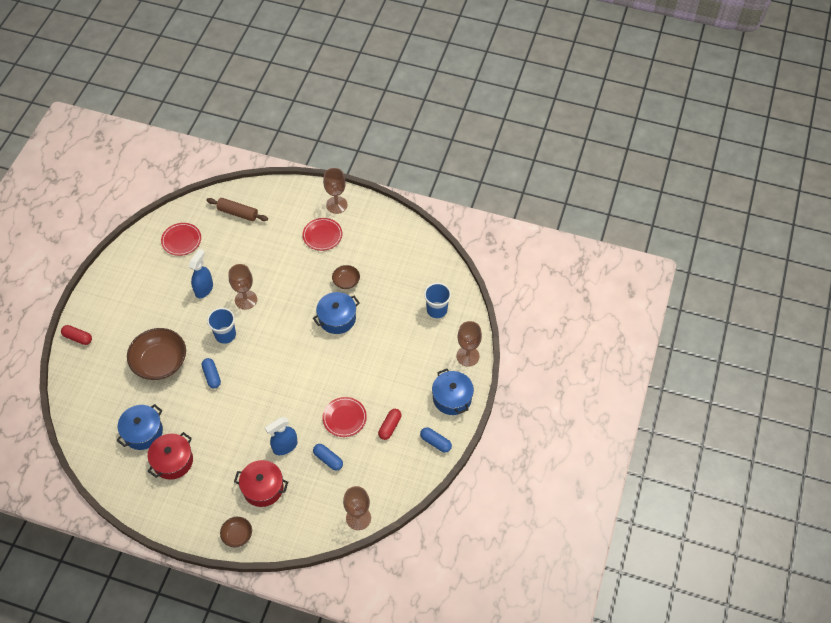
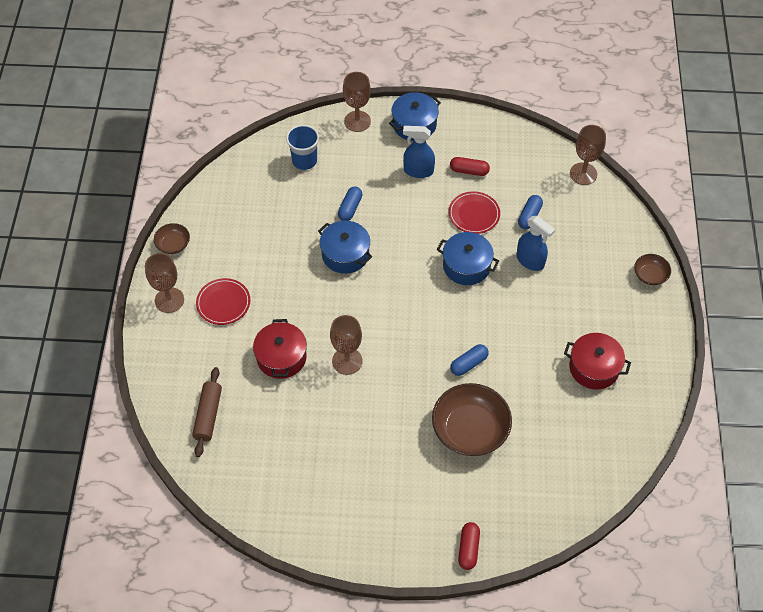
camera: 105 degrees left, 0 degrees up
blue pot [116,404,163,450] -> blue pot moved to [437,232,499,285]
red plate [161,223,201,256] -> none
blue spray bottle [189,249,213,298] -> blue spray bottle moved to [403,126,435,178]
blue cup [207,308,236,344] -> none
red pot [234,460,288,507] -> red pot moved to [253,319,307,379]
brown bowl [332,265,360,289] -> brown bowl moved to [154,223,190,254]
blue capsule [420,427,452,453] -> blue capsule moved to [338,187,363,221]

